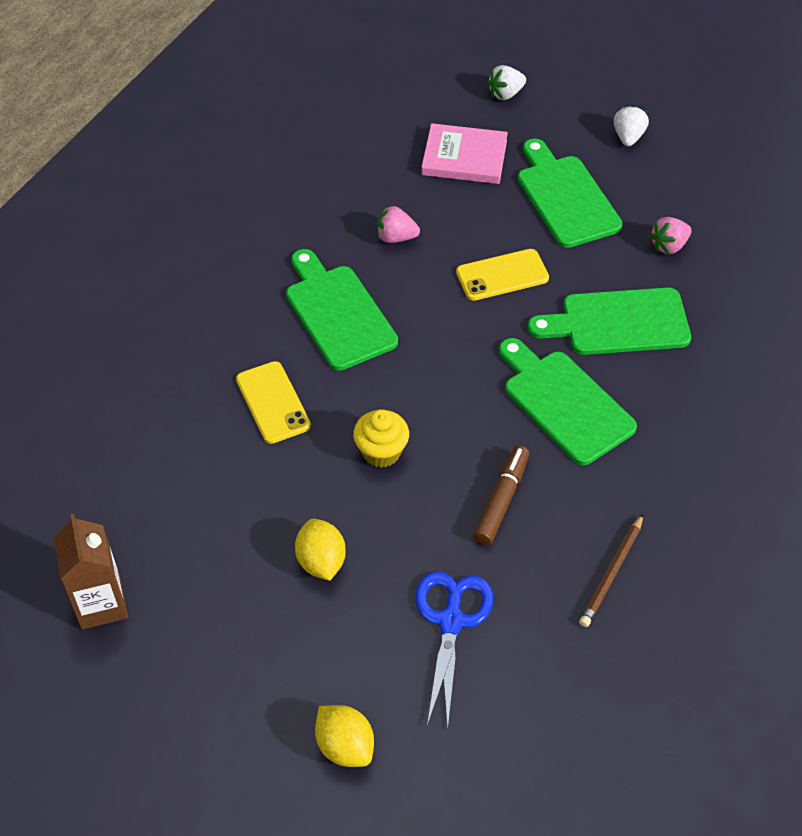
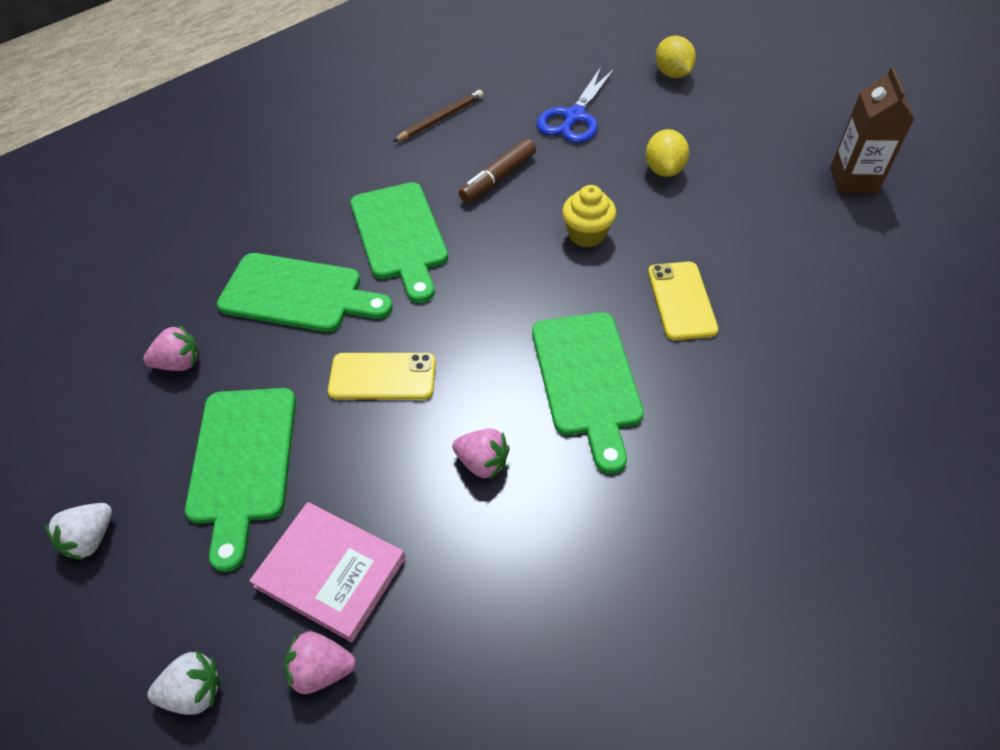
camera: 160 degrees left, 0 degrees up
none -> pink strawberry [284,631,356,694]

